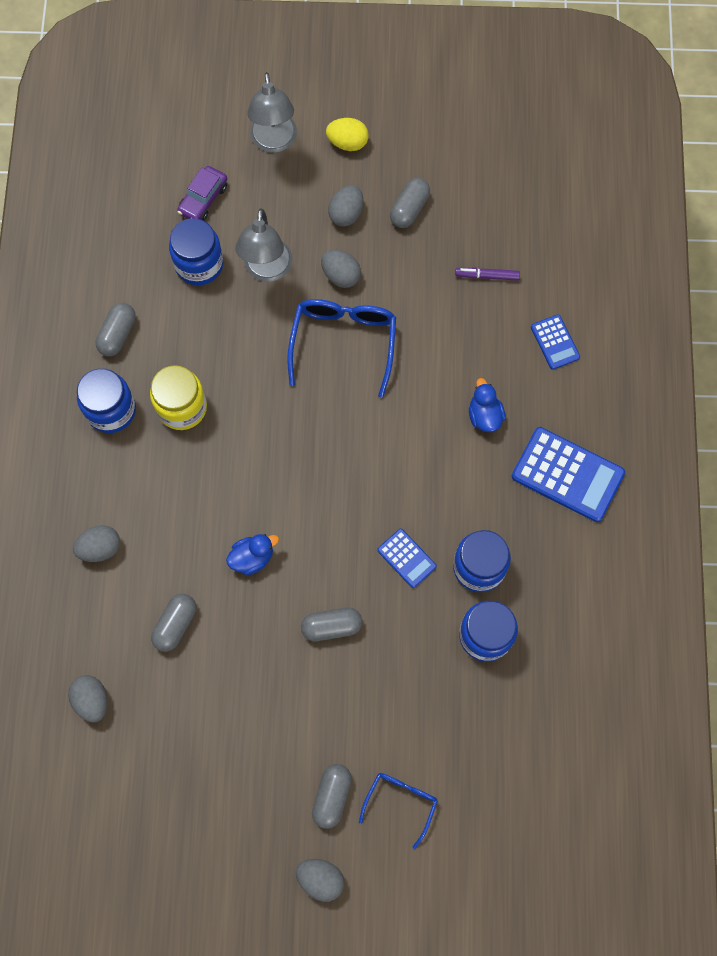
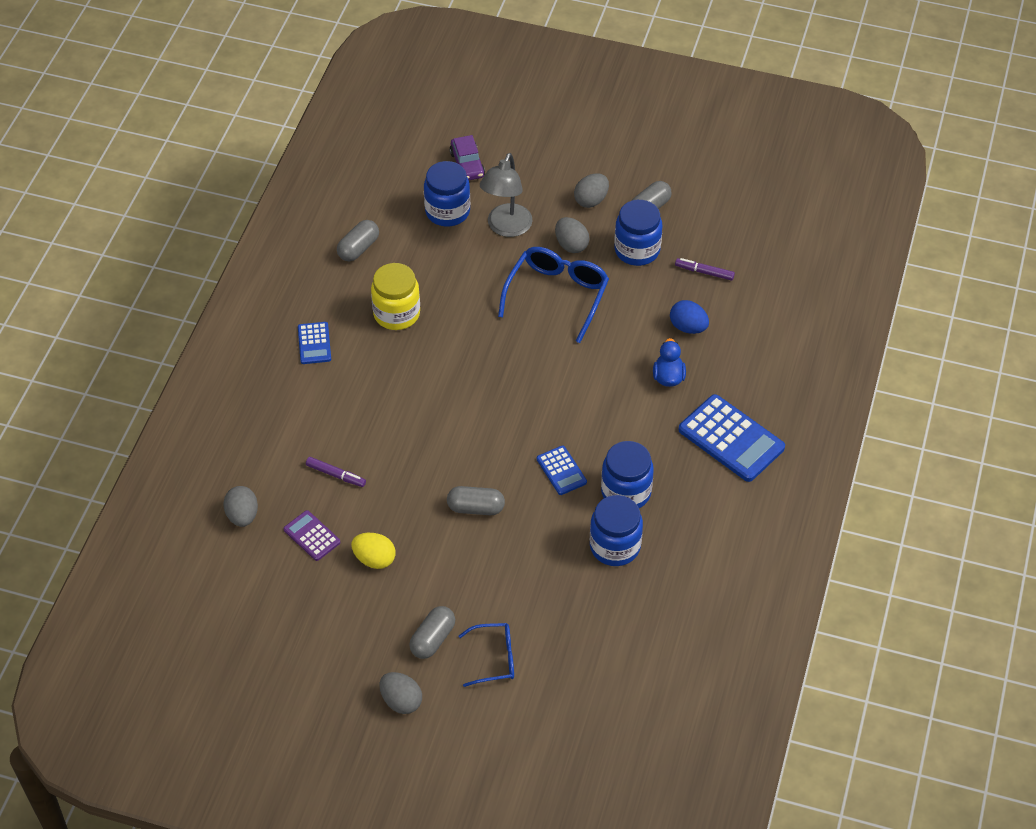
camera: 15 degrees right, 20 degrees down
grey egg [73,525,120,562] -> none
blue jar [77,368,136,433] -> blue jar moved to [614,200,662,266]
grey capsule [151,594,196,652] -> purple marker [306,457,366,487]
purple car [177,166,227,221] -> purple car turned 60 degrees counterclockwise [450,135,485,180]
blue duck [226,534,279,575] -> none
grey lamp [247,72,297,153] -> none
yellow egg [326,118,369,151] -> yellow egg moved to [351,533,396,569]
blue glasses [359,773,438,849] -> blue glasses turned 45 degrees clockwise [459,623,514,687]
blue calculator [531,314,580,370] -> blue calculator moved to [298,322,331,364]
none -> purple calculator [284,510,340,561]
none -> blue egg [670,300,709,334]

